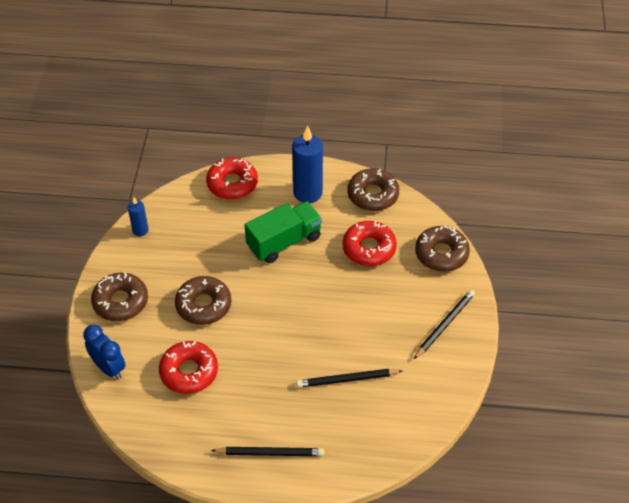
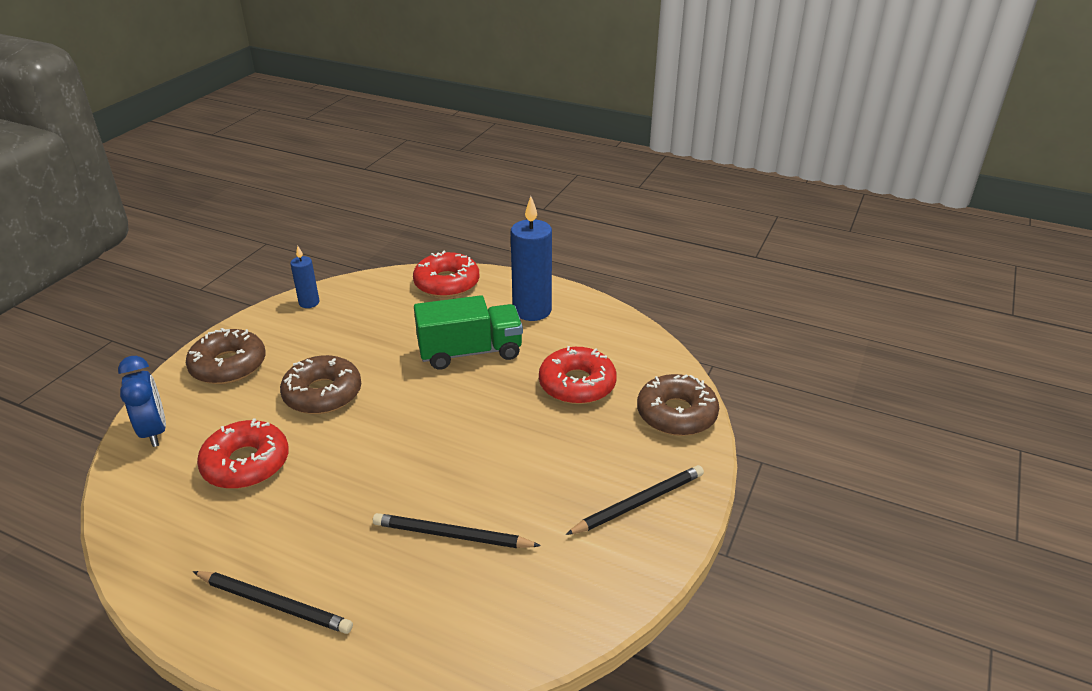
camera: 20 degrees right, 15 degrees down
brown donut [347,168,399,211] -> none

